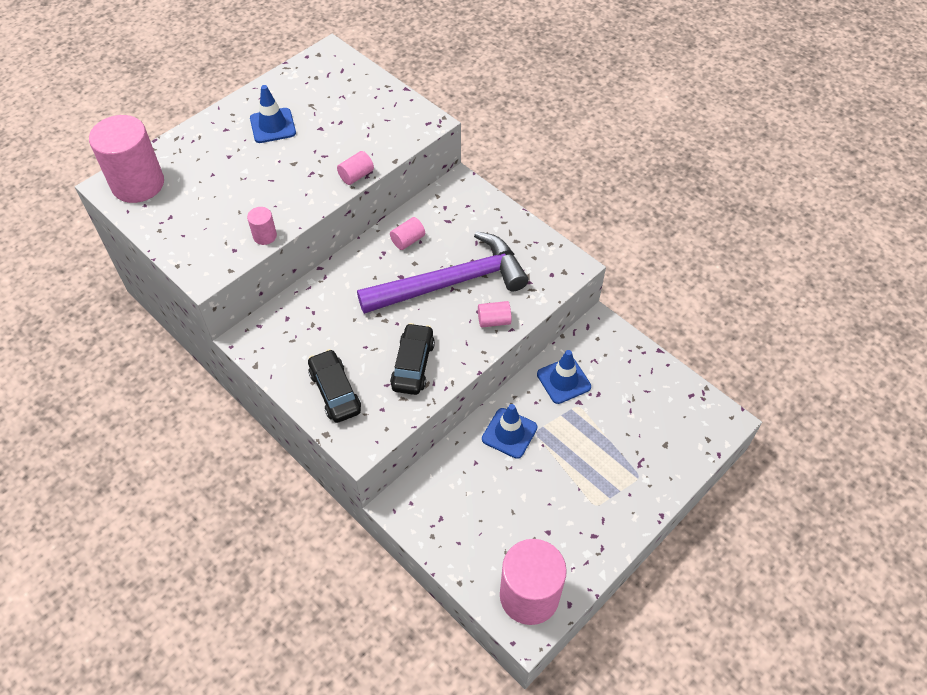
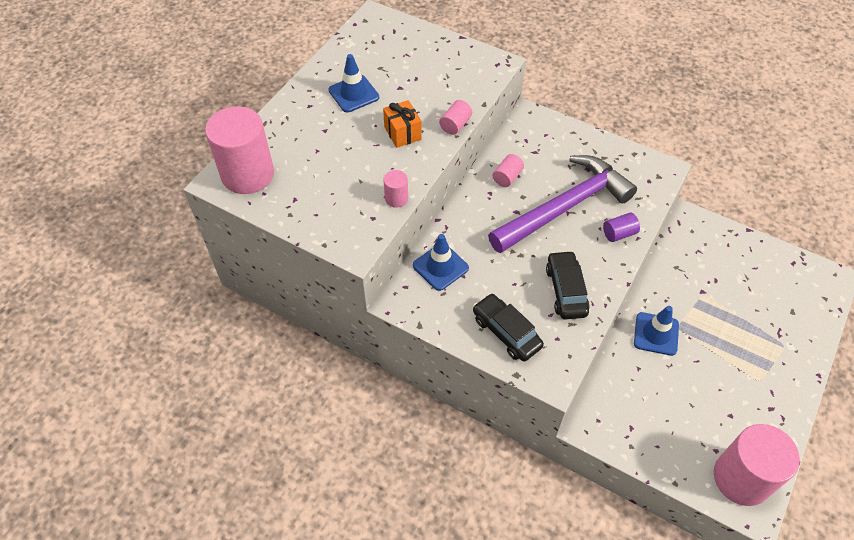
camera: 15 degrees left, 0 degrees up
pink cylinder [478,301,511,328] -> purple cylinder [603,213,640,242]
blue traffic cone [537,350,591,404] -> blue traffic cone moved to [413,234,469,291]
none -> orange gift [383,100,422,148]

